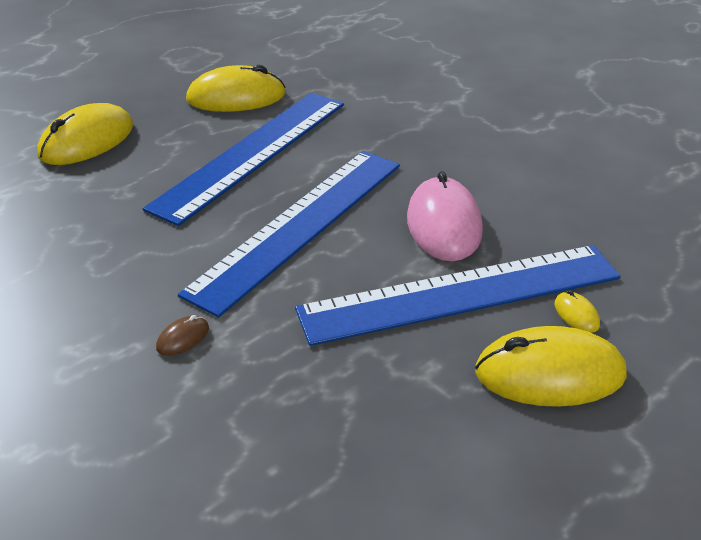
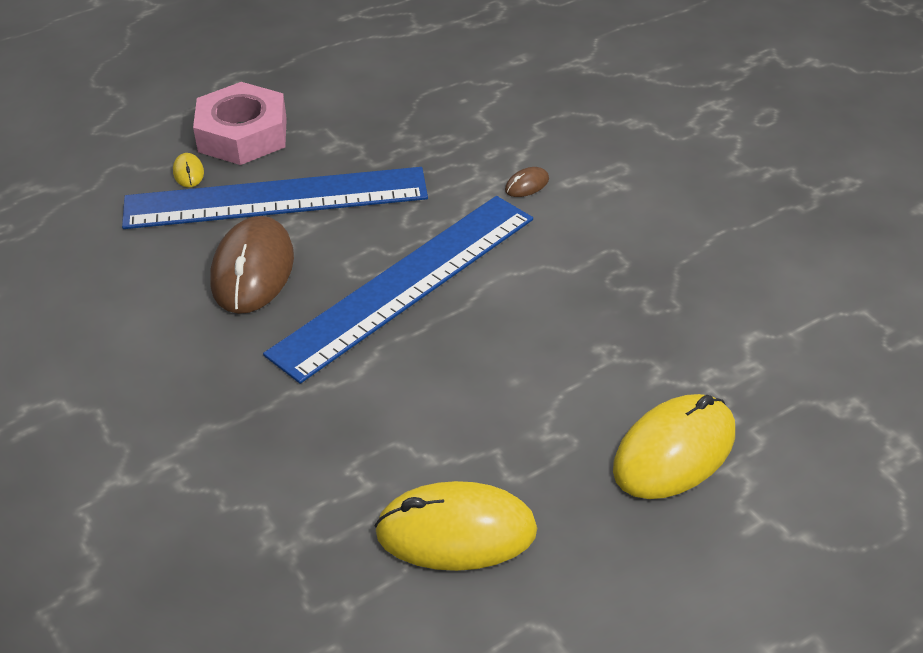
camera: 170 degrees left, 5 degrees up
blue ruler [143,93,344,226] -> none
pink mouse [407,171,483,261] -> brown mouse [210,216,294,314]
yellow mouse [475,326,627,407] -> pink nut [193,82,287,165]

